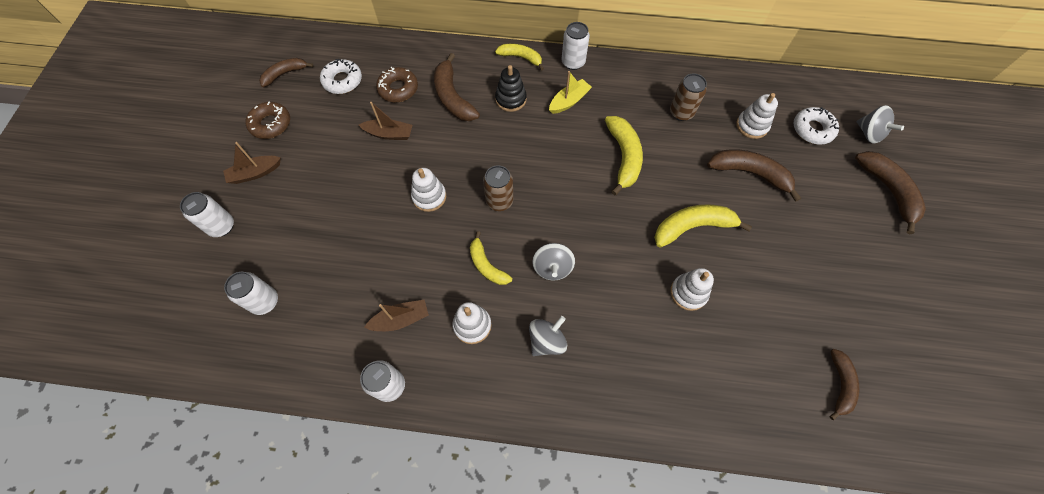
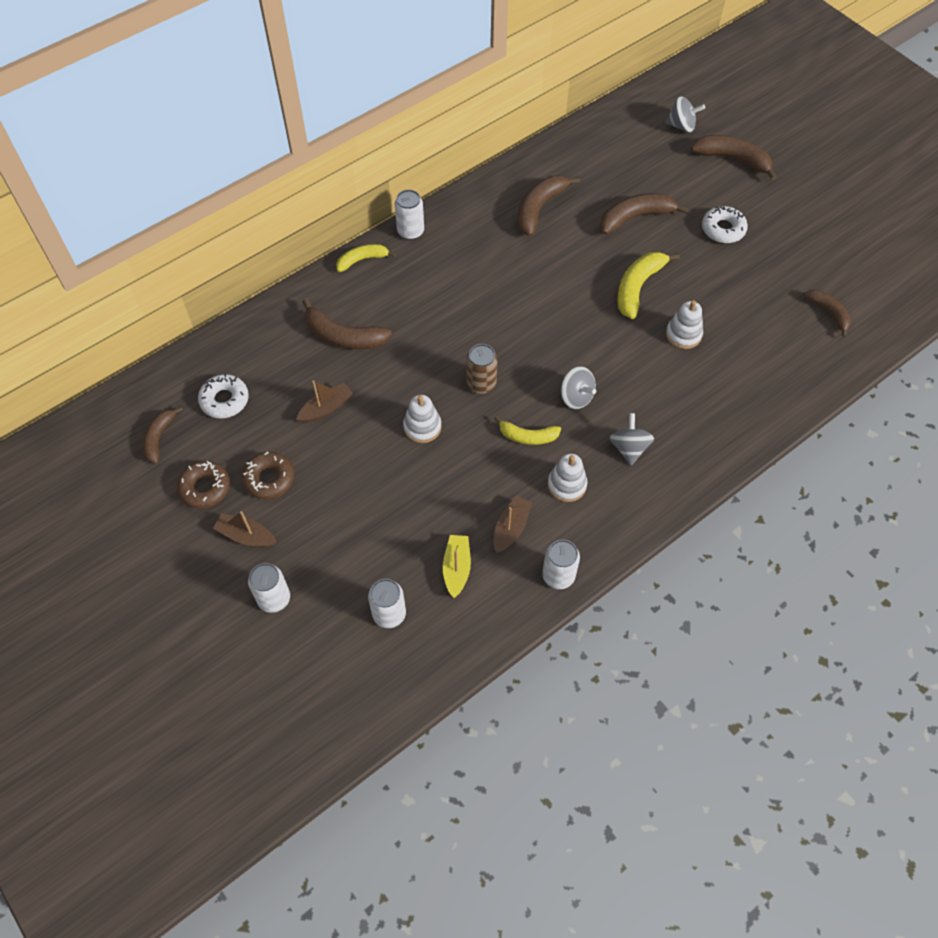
camera: 45 degrees left, 5 degrees down
brown boat [223,142,281,184] -> brown boat turned 90 degrees clockwise [213,511,277,547]
brown donut [376,67,418,102] -> brown donut moved to [242,451,294,500]
black stacking toy [495,65,527,112] -> none
yellow boat [549,71,592,114] -> yellow boat moved to [443,535,471,598]
yellow banana [605,116,643,195] -> none
brown can [670,74,707,121] -> brown banana [518,175,580,237]
white stacking toy [736,93,778,139] -> none
white donut [793,107,839,145] -> white donut moved to [702,206,748,243]

